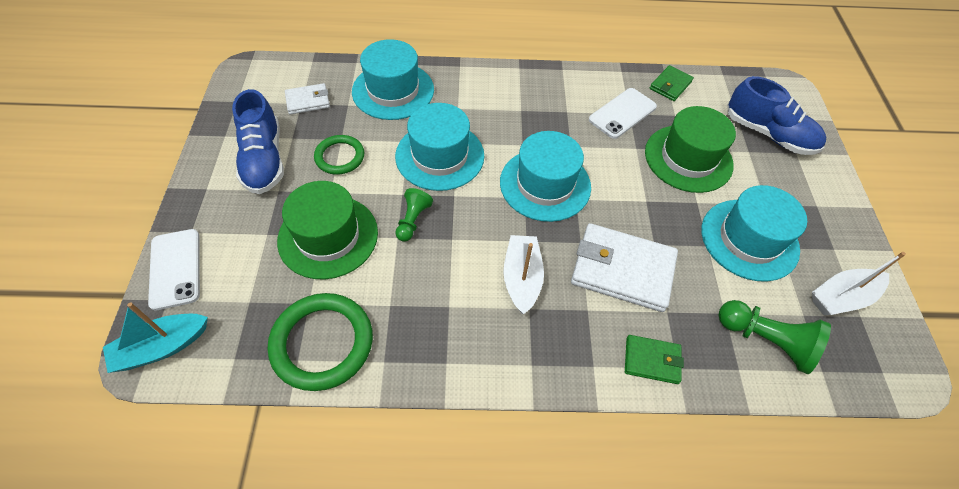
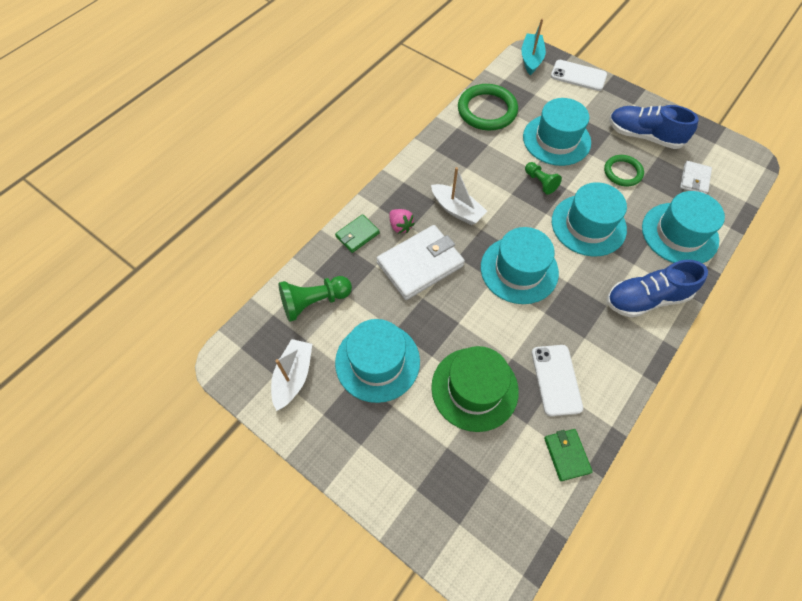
camera: 130 degrees right, 5 degrees up
green hat [277,181,378,279] -> turquoise hat [523,98,591,166]
blue shoe [727,76,826,155] -> blue shoe moved to [607,260,708,318]
none -> pink strawberry [389,209,415,234]

